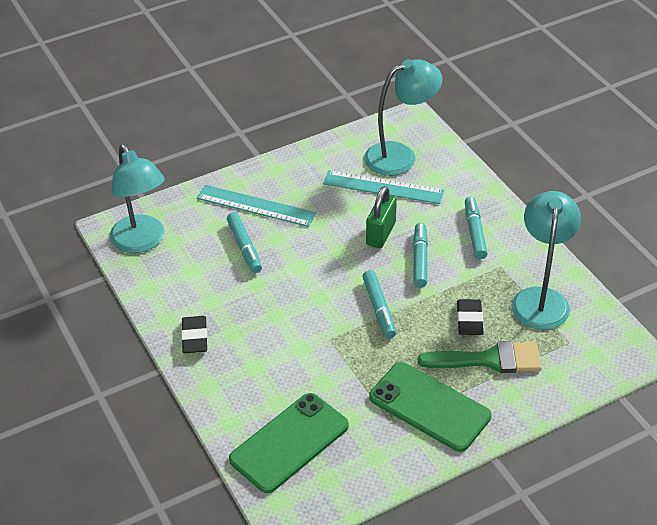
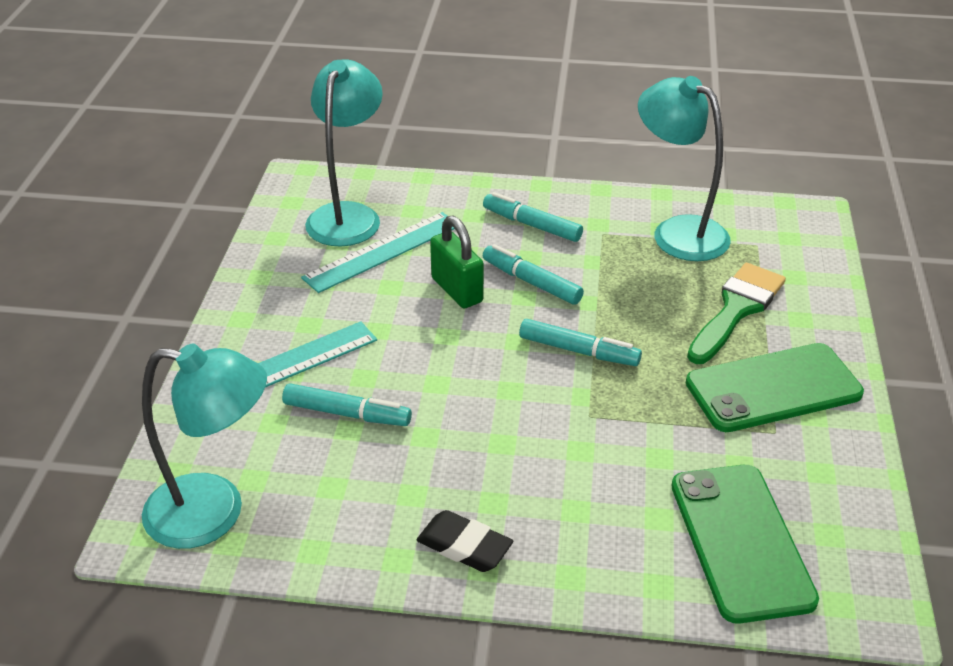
camera: 55 degrees left, 5 degrees down
black eraser [457,299,483,335] -> none

